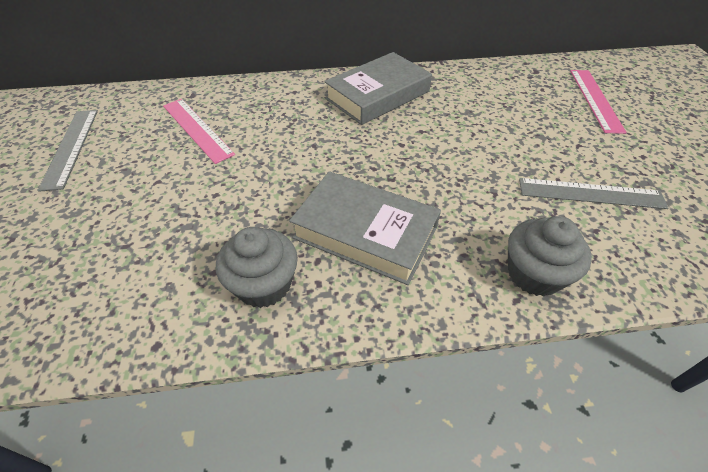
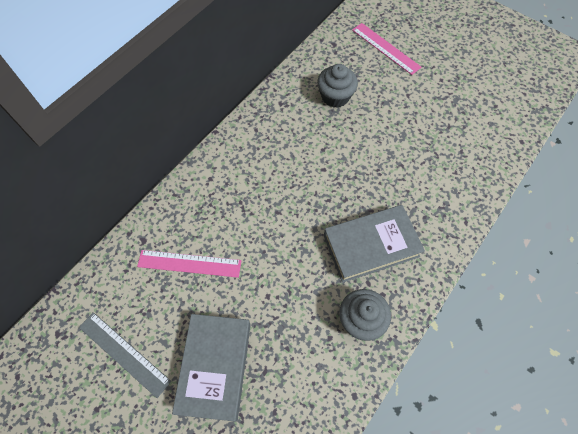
camera: 45 degrees left, 15 degrees up
grey book [324,52,432,125] -> grey book moved to [172,314,251,421]
grey cupcake [508,216,592,296] -> grey cupcake moved to [317,64,358,108]
grey ruler [519,178,668,209] -> none

